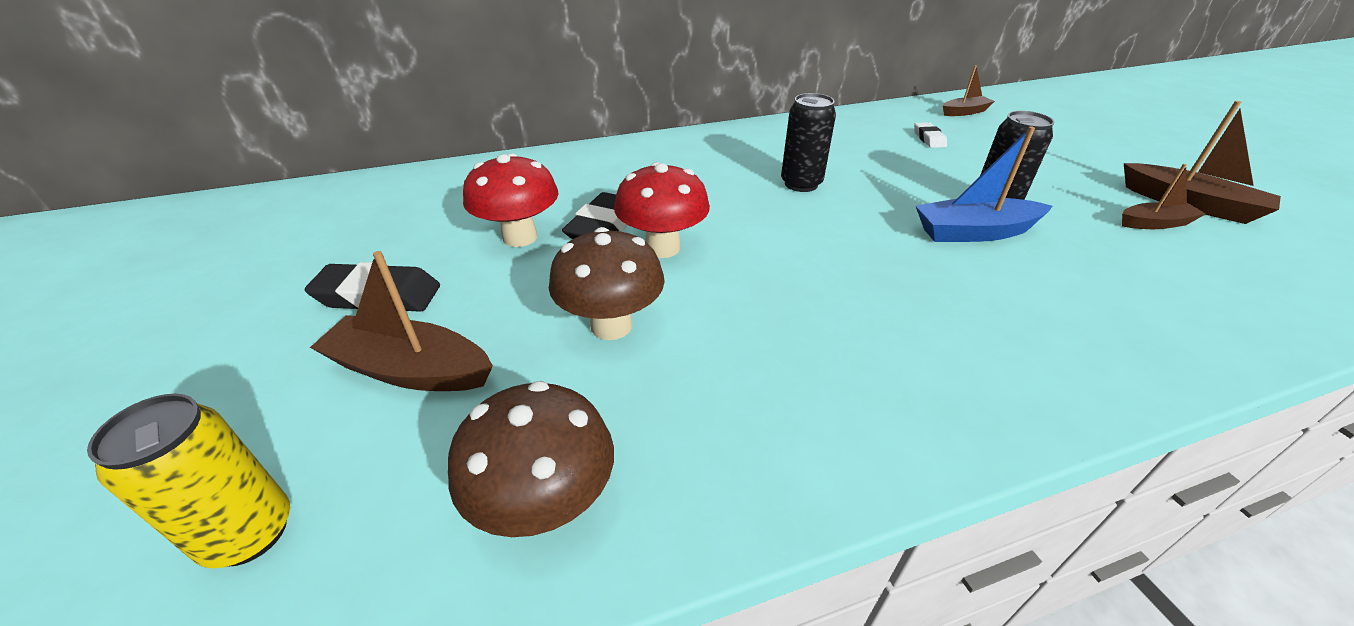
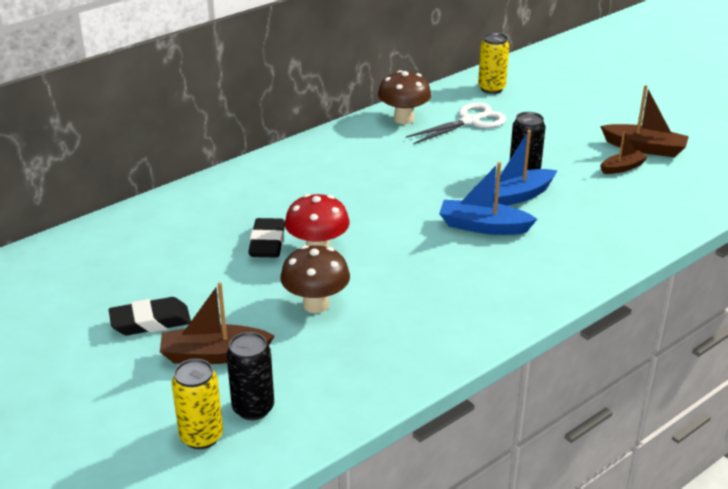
camera: 20 degrees left, 5 degrees down
brown mushroom [448,381,614,537] -> brown mushroom moved to [378,70,431,124]
red mushroom [463,153,558,247] -> none
black can [781,93,836,192] -> black can moved to [226,332,274,420]
white eraser [914,122,947,148] -> white scissors [406,102,506,144]
brown boat [943,65,995,116] -> yellow can [478,33,509,94]
none -> blue boat [439,162,537,235]

